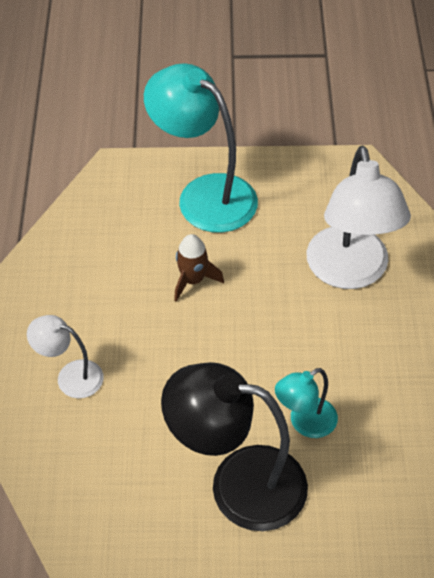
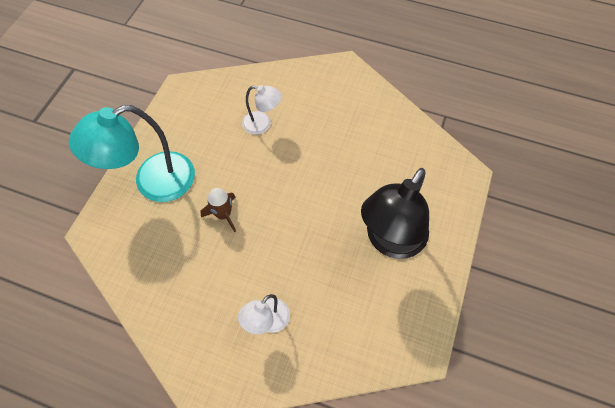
camera: 70 degrees left, 10 degrees up
turquoise lamp [275,368,338,438] -> none
white lamp [307,146,411,289] -> white lamp [242,85,282,135], size x0.52

